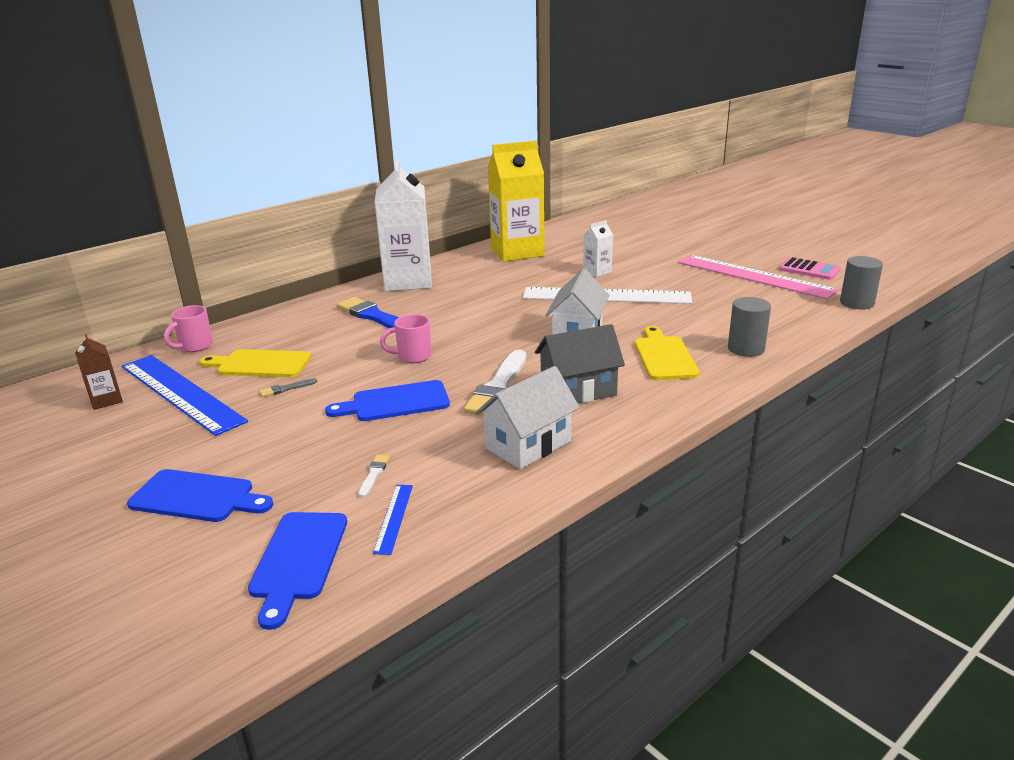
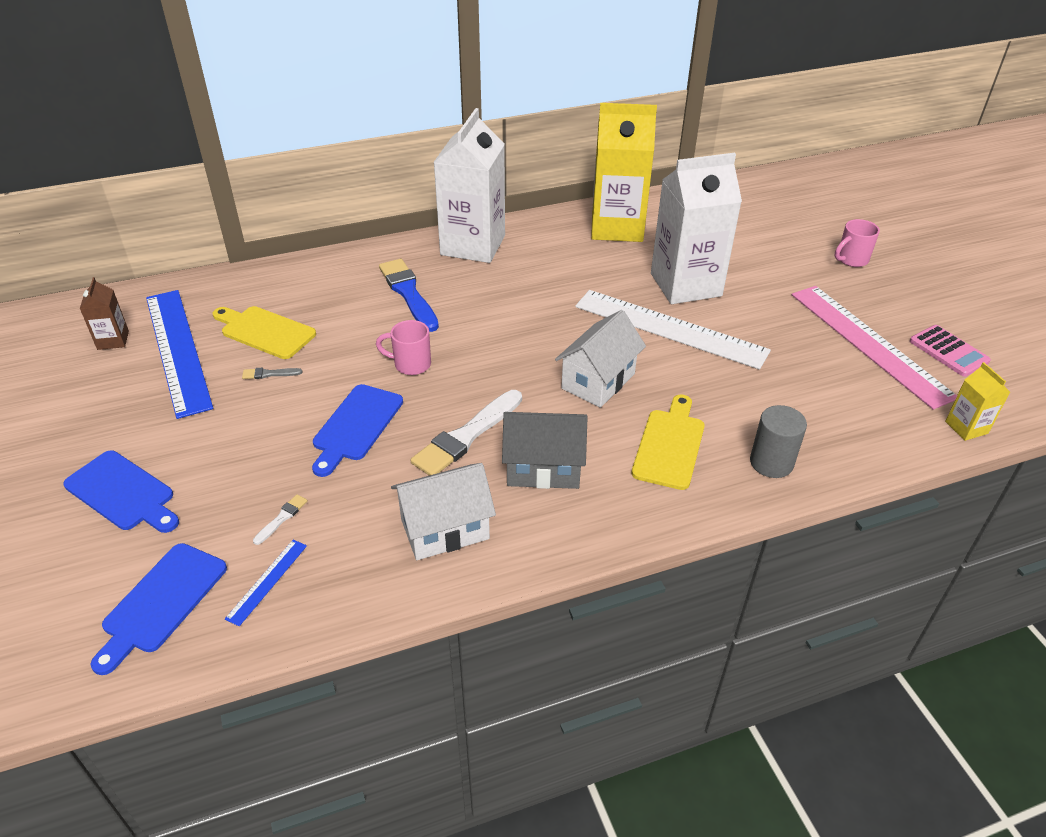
camera: 20 degrees right, 15 degrees up
pink mug [164,305,213,352] -> pink mug moved to [835,219,880,267]
blue cutting board [325,380,450,421] -> blue cutting board turned 75 degrees counterclockwise [312,384,403,477]
white carton [583,220,613,277] -> white carton [651,153,742,304], size x2.25
grey cylinder [840,256,883,309] -> yellow carton [945,362,1010,441]

